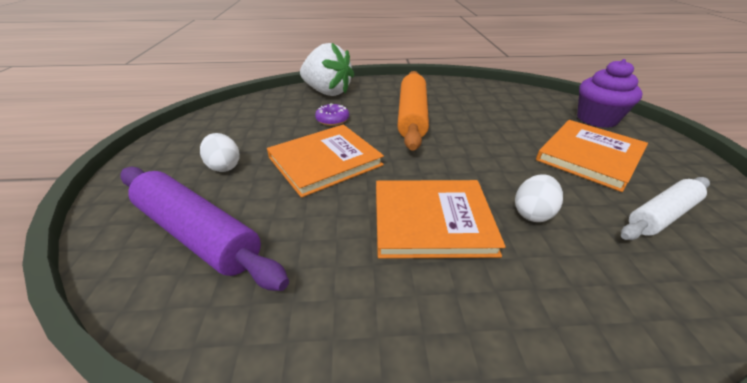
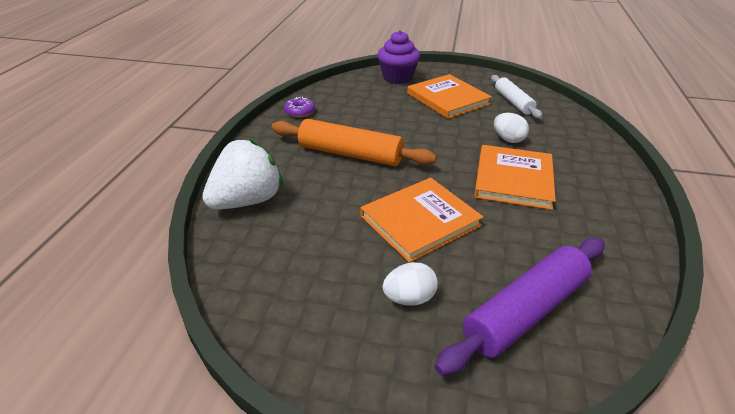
camera: 75 degrees left, 0 degrees up
orange book [267,125,384,198] -> orange book turned 75 degrees clockwise [360,178,484,263]
purple donut [315,103,349,126] -> purple donut moved to [284,97,315,117]

